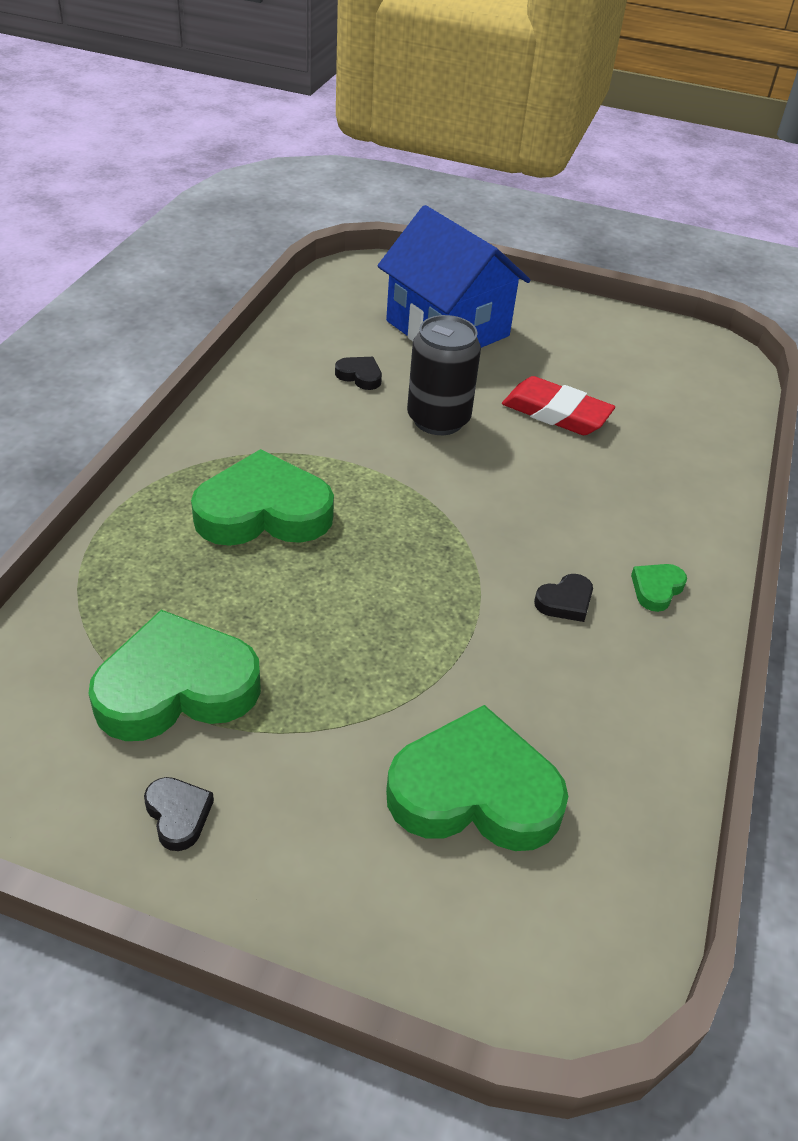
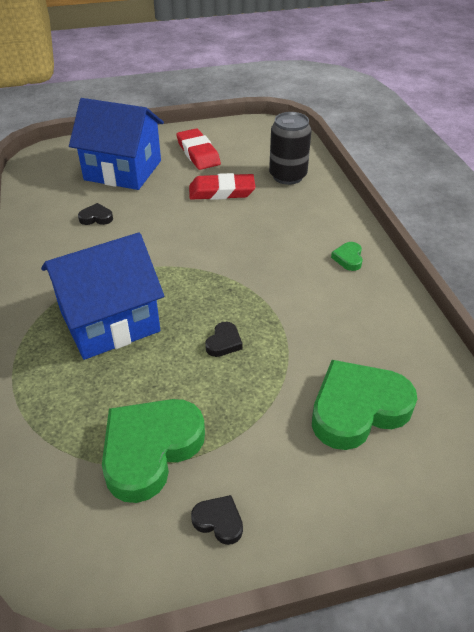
camera: 30 degrees left, 0 degrees up
green heart [191,449,334,546] -> blue house [41,233,164,360]
black can [407,315,481,435] -> black can moved to [269,112,312,185]
black heart [534,574,593,622] -> black heart moved to [205,322,243,357]
none -> red eraser [176,128,221,170]

